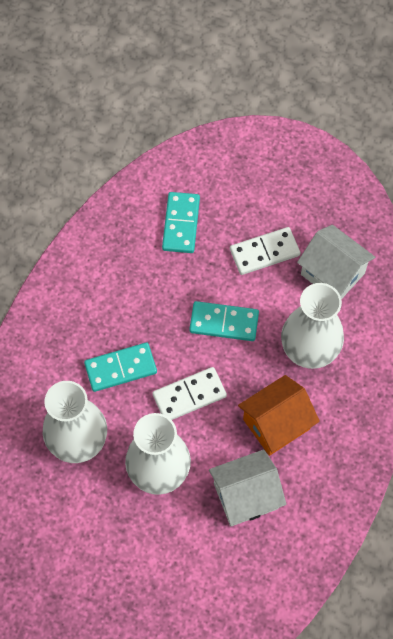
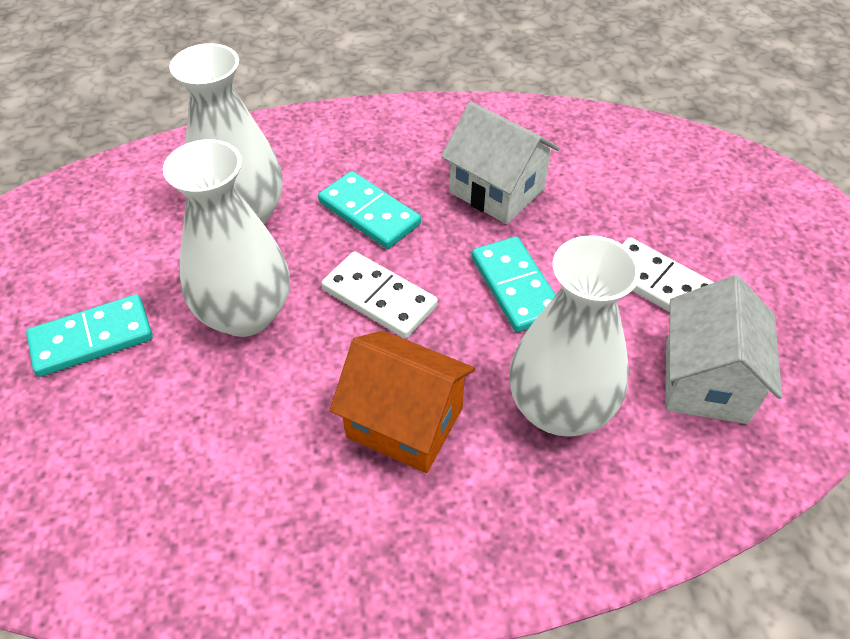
camera: 60 degrees right, 15 degrees down
turquoise domino [162,192,200,253] -> turquoise domino moved to [26,294,153,377]
white house [209,450,286,526] -> white house moved to [441,102,560,224]

